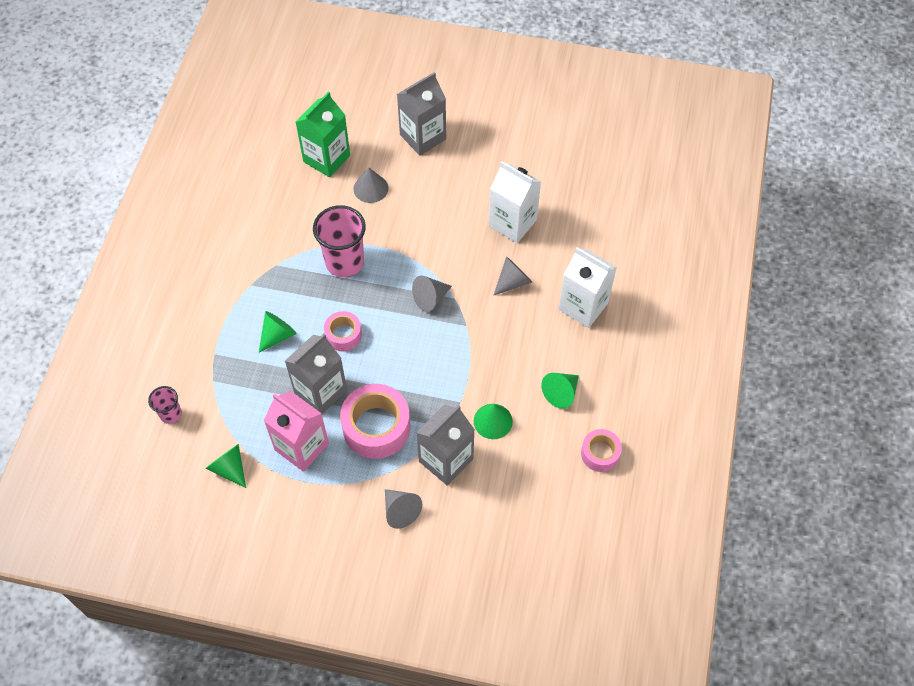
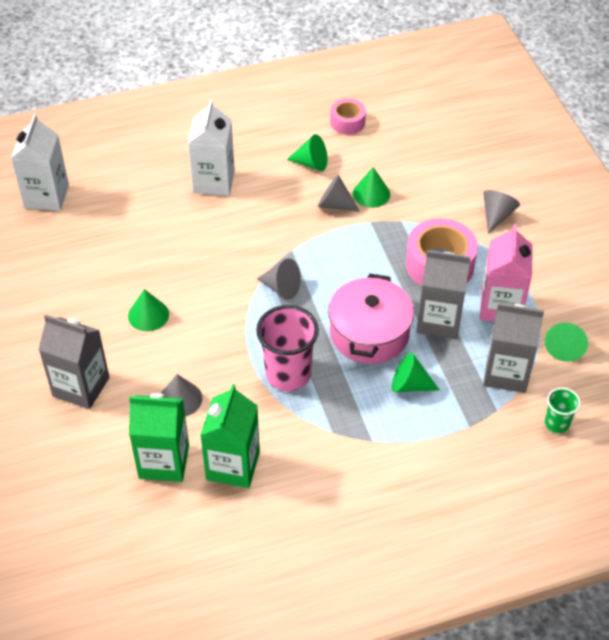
camera: 120 degrees left, 10 degrees down
pink cup [148,386,182,424] -> green cup [545,387,581,433]
pink tape [324,311,362,351] -> pink pot [328,273,414,364]
grey carton [416,405,475,486] -> grey carton moved to [483,303,544,393]
white carton [489,161,541,243] -> white carton moved to [11,114,69,211]
grey cone [493,256,532,296] -> grey cone moved to [318,175,360,212]
none -> green cone [128,289,169,331]
none -> green carton [200,384,260,488]

